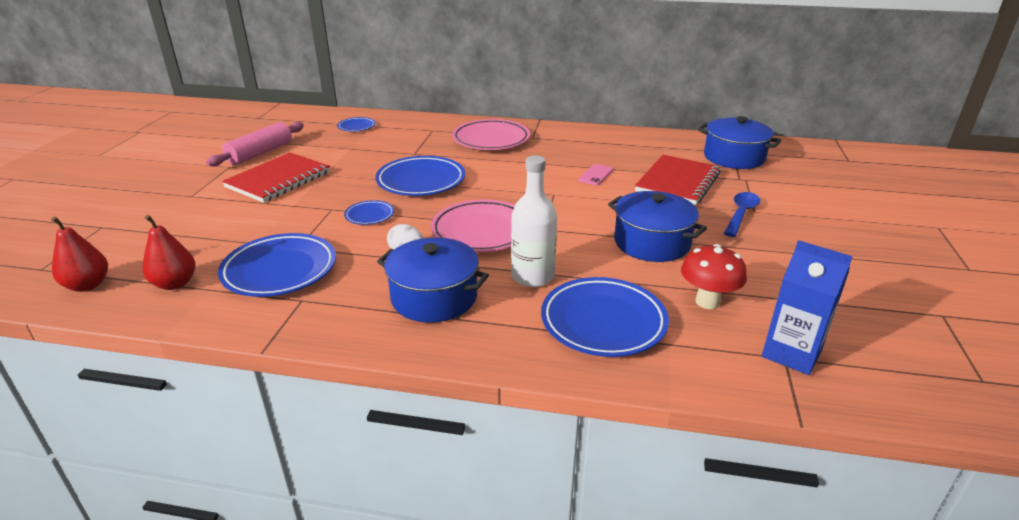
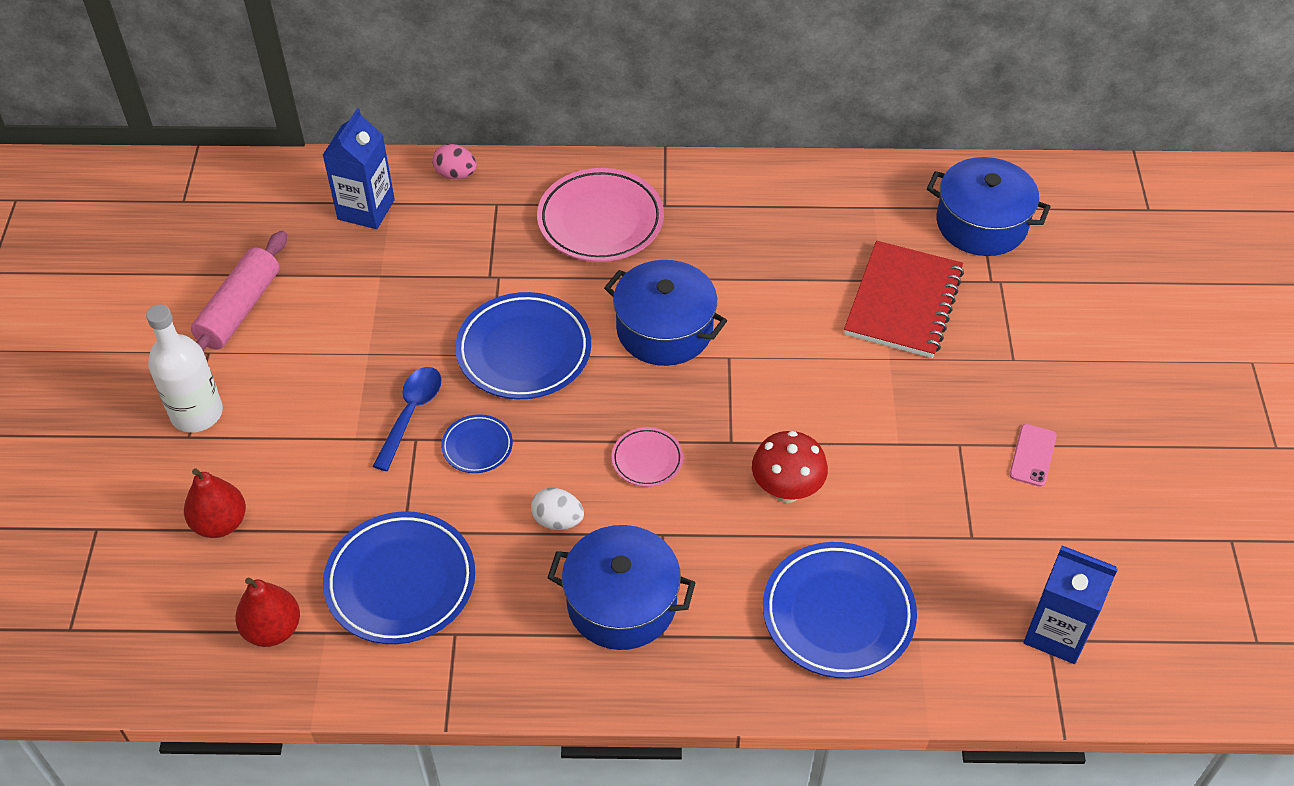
camera: 10 degrees left, 20 degrees up
red pear [51,216,108,292] -> red pear moved to [184,468,246,538]
red notebook [222,153,330,203] -> none
blue plate [337,117,375,132] -> blue carton [323,108,395,229]
pink plate [431,200,515,252] -> pink plate [612,427,683,487], size x0.50
white bottle [511,156,557,287] -> white bottle moved to [146,304,223,432]
pink phone [578,164,613,185] -> pink phone moved to [1010,424,1057,487]
blue pot [608,191,707,262] -> blue pot moved to [604,260,727,366]
red mushroom [681,244,747,309] -> red mushroom moved to [752,431,828,503]
blue spoon [724,192,760,237] -> blue spoon moved to [372,367,441,471]
none -> pink egg [433,144,477,179]

